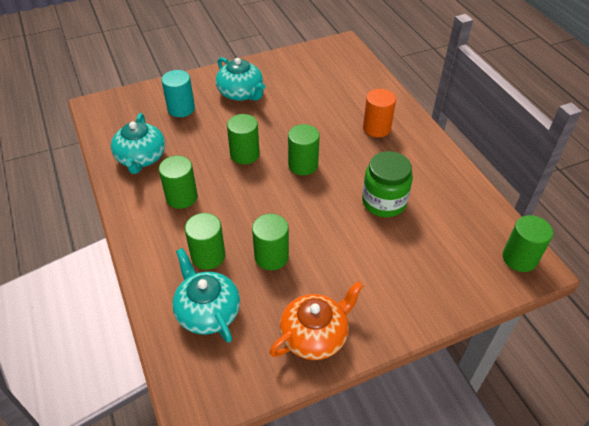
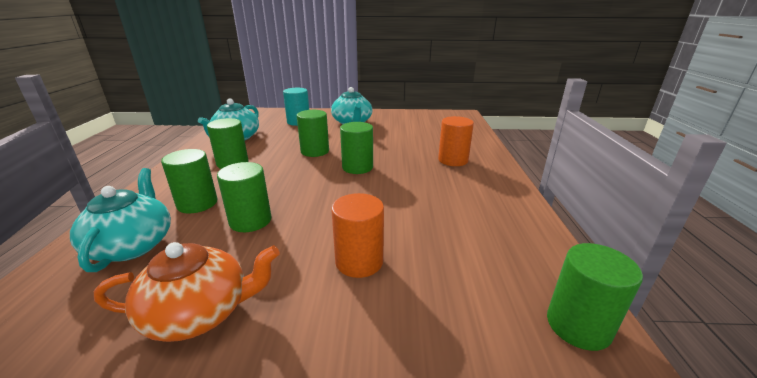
camera: 25 degrees right, 20 degrees down
green jar [362,151,413,217] -> none
none -> orange cylinder [331,193,384,278]

